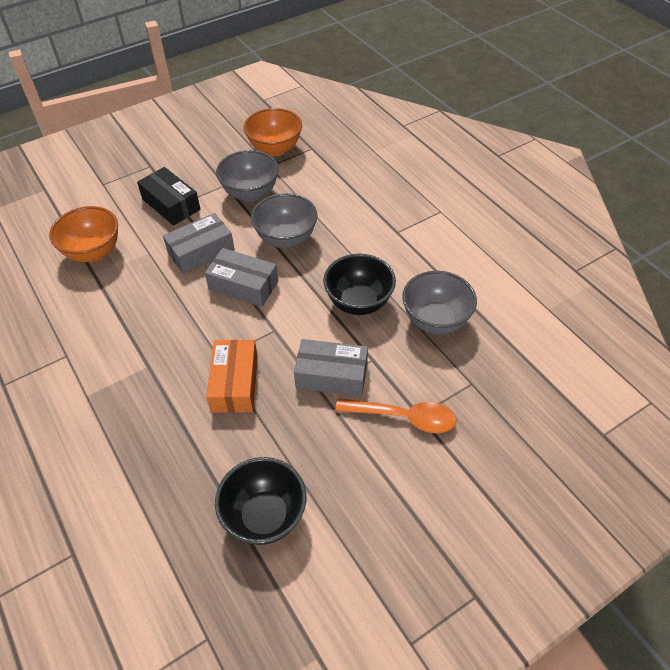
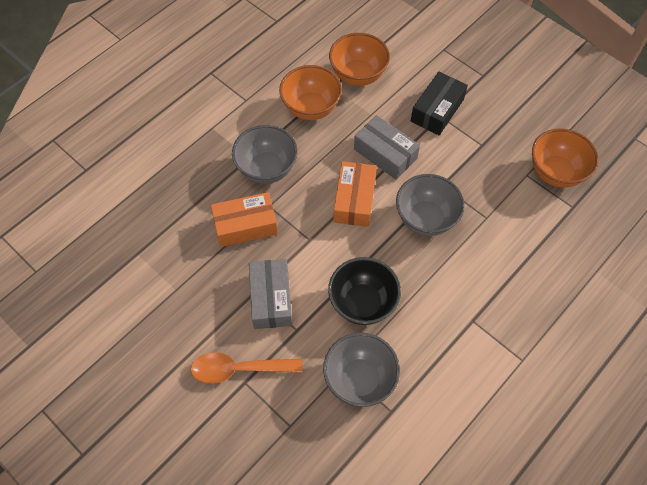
camera: 75 degrees right, 10 degrees up
grey box [205,248,278,307] -> orange box [333,161,377,227]
black bowl [215,457,306,545] -> none
grey bowl [216,150,279,202] -> grey bowl moved to [232,125,298,184]
orange spoon [335,398,457,433] -> orange spoon turned 90 degrees clockwise [191,352,302,384]
none -> orange bowl [279,65,342,120]

